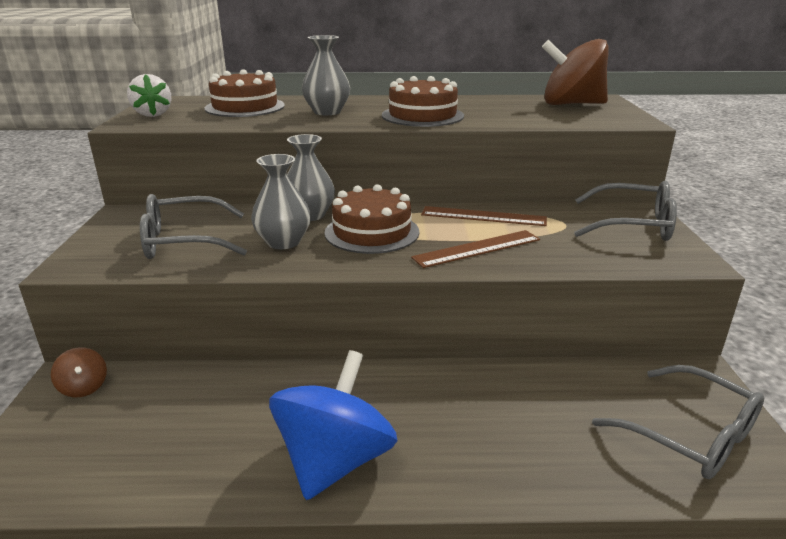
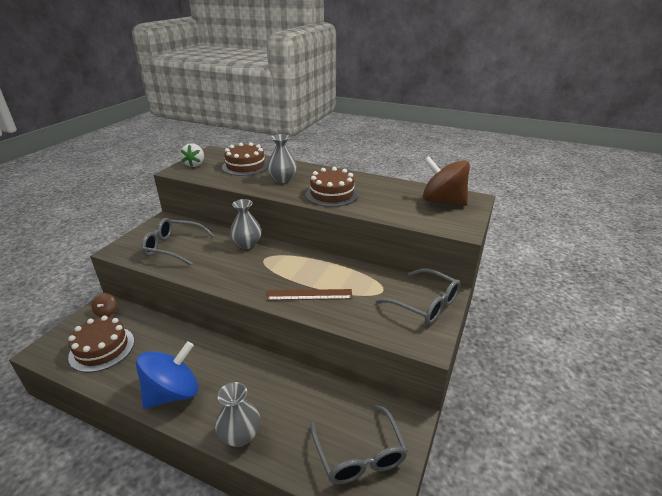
camera: 25 degrees right, 5 degrees up
grey vase [251,154,311,249] -> grey vase moved to [215,382,260,447]
brown cake [325,184,419,254] -> brown cake moved to [68,316,134,372]
brown ruler [421,206,547,226] -> none

